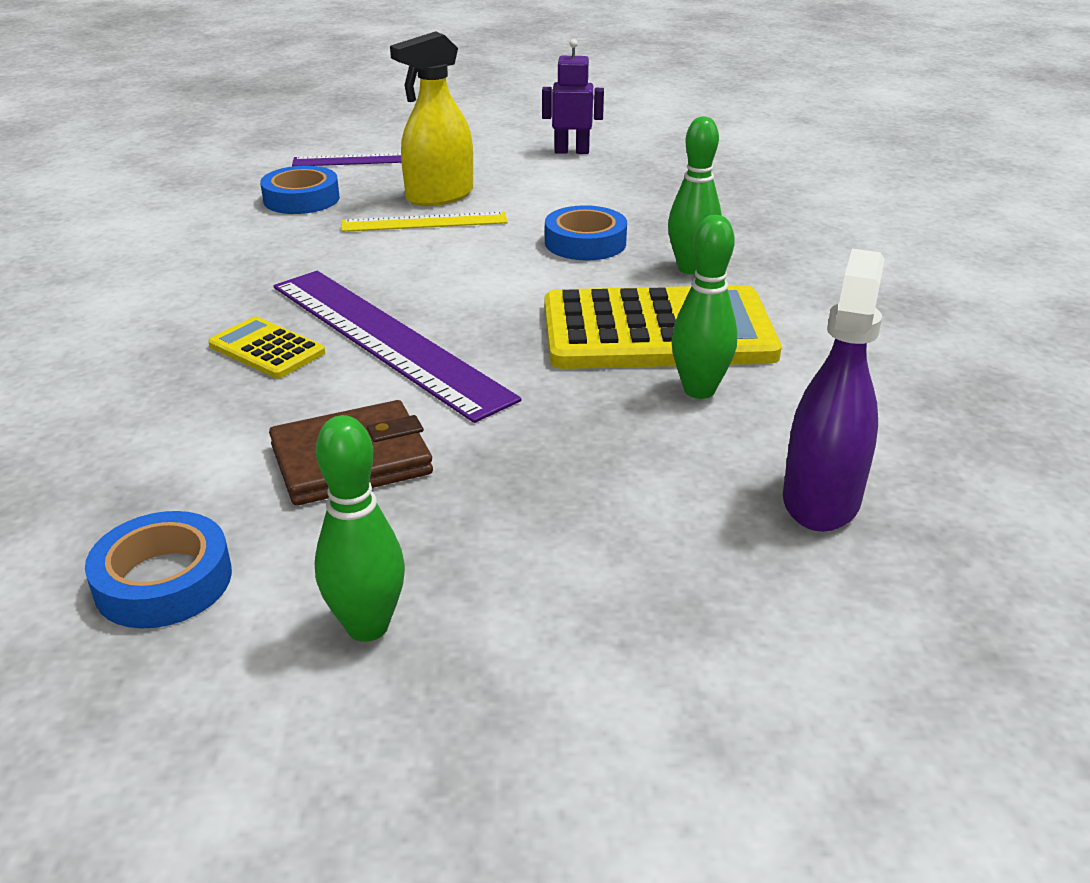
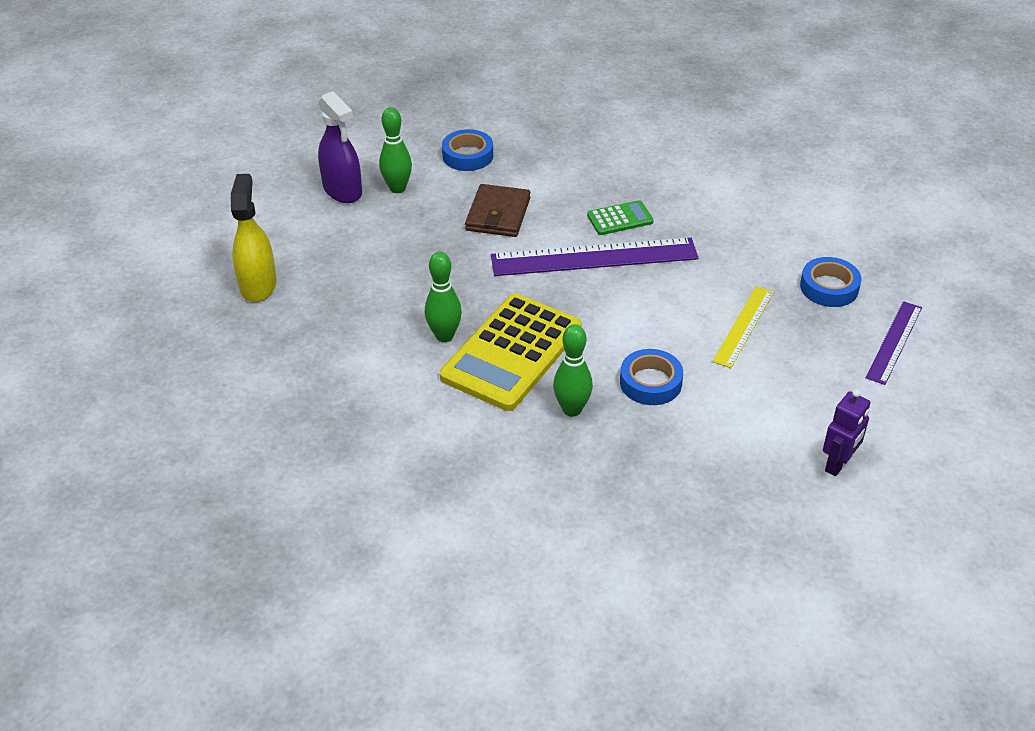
camera: 125 degrees right, 10 degrees up
yellow calculator [208,317,325,378] -> green calculator [587,200,653,235]
yellow spray bottle [390,31,473,206] -> yellow spray bottle moved to [231,174,277,302]
purple spray bottle [783,249,884,532] -> purple spray bottle moved to [318,91,362,203]

